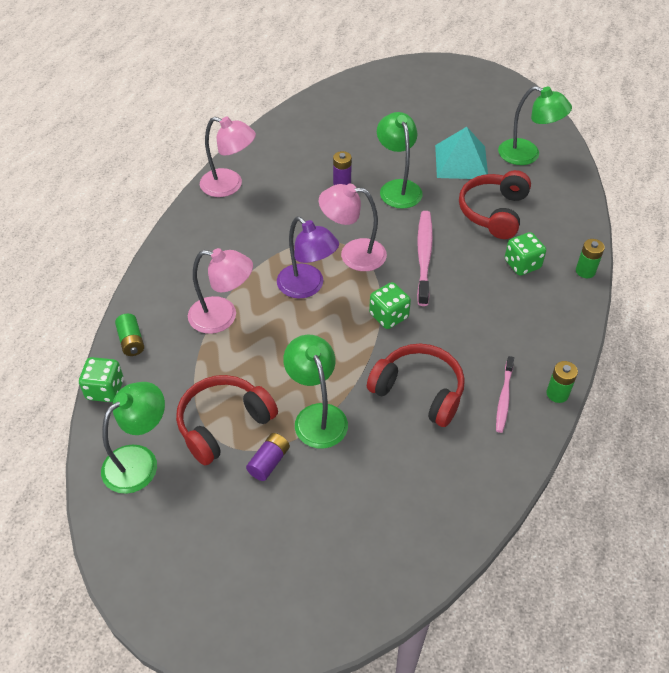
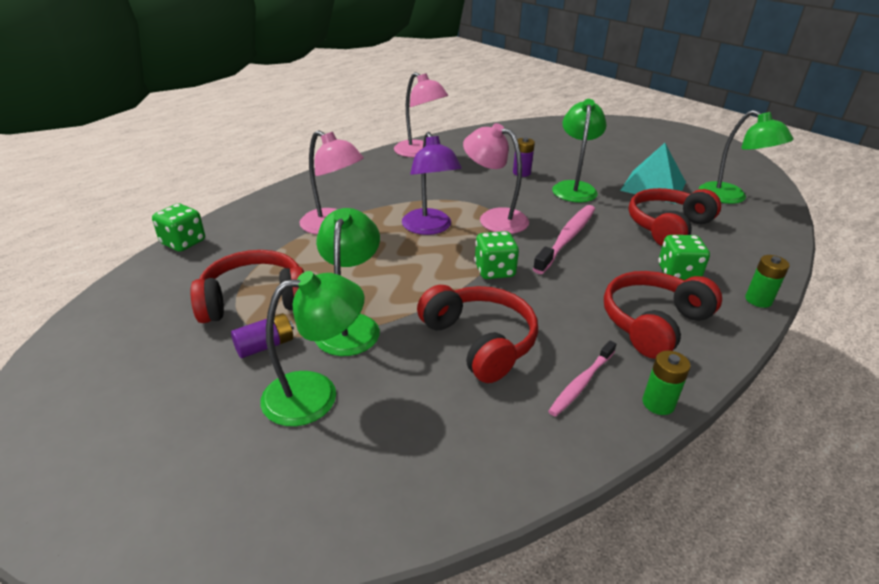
camera: 25 degrees right, 15 degrees down
green lamp [101,382,165,494] -> green lamp moved to [260,271,364,426]
green battery [115,314,144,356] -> none
none -> red headphones [604,271,722,359]

